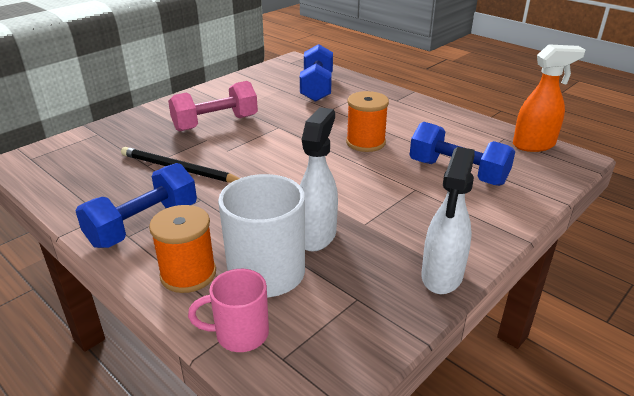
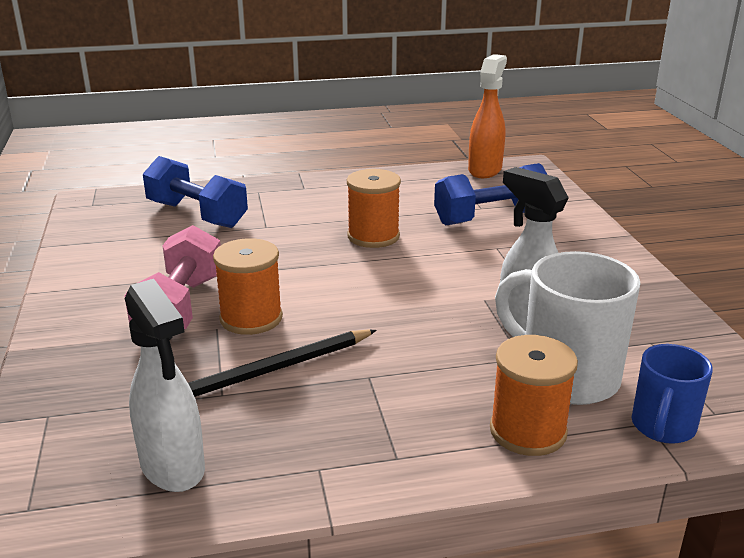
camera: 55 degrees left, 5 degrees down
blue dumbbell [76,163,197,248] -> none
pink mug [188,269,269,352] -> blue mug [632,344,713,444]
white spray bottle [422,147,475,294] -> white spray bottle moved to [125,279,205,492]
none -> orange spool [213,238,283,335]

